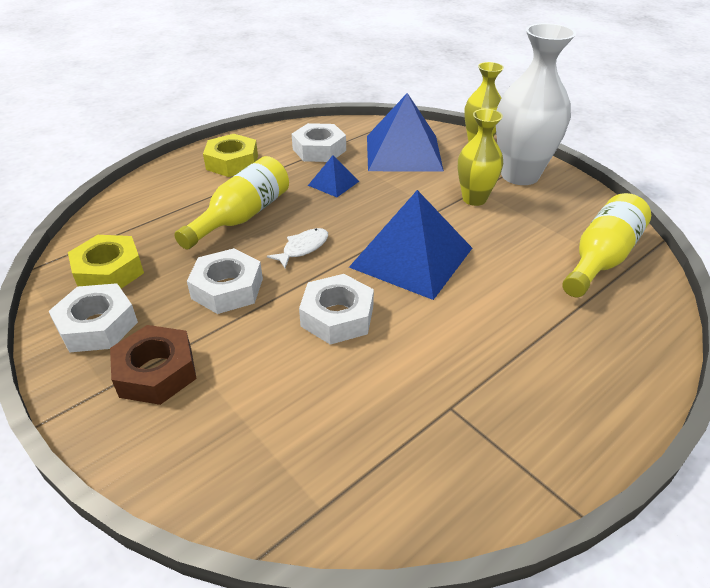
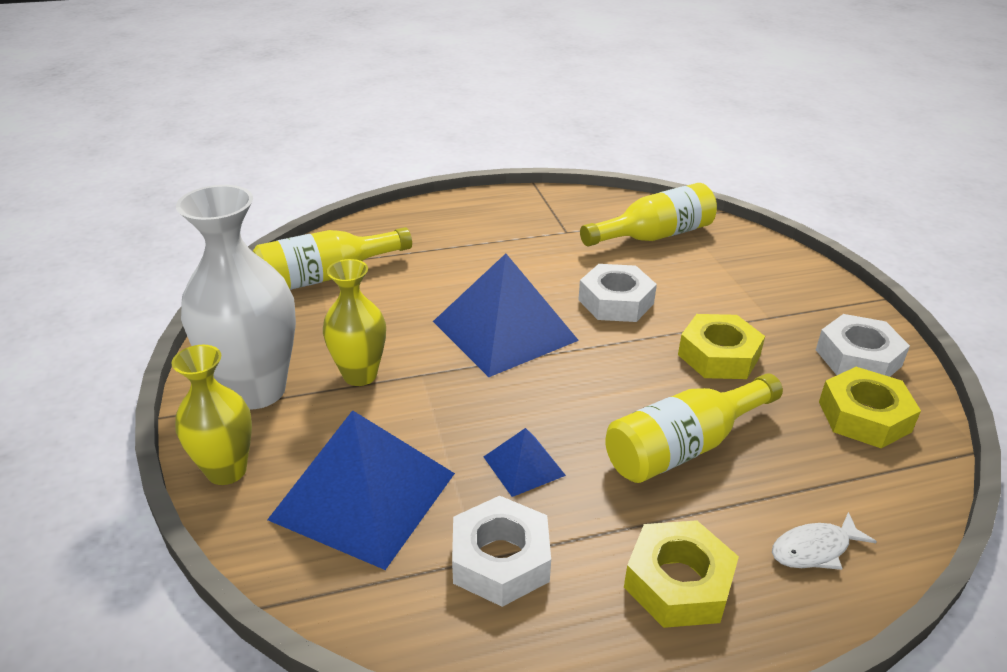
camera: 155 degrees left, 5 degrees down
brown nut [110,325,197,405] -> none
white nut [187,248,263,314] -> yellow nut [678,314,765,379]
white fish [267,228,328,268] -> white fish moved to [772,512,877,570]
none -> yellow bottle [580,183,717,246]

